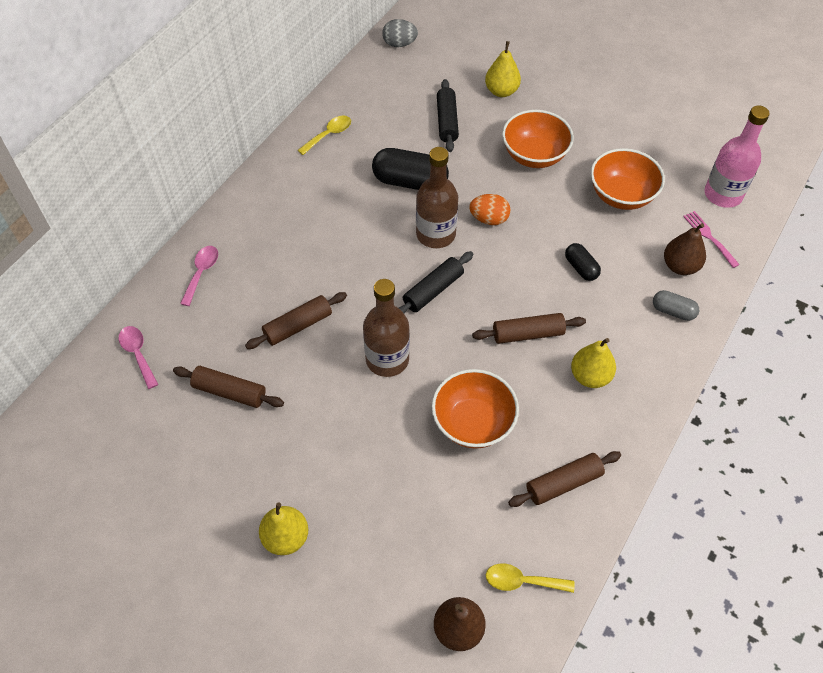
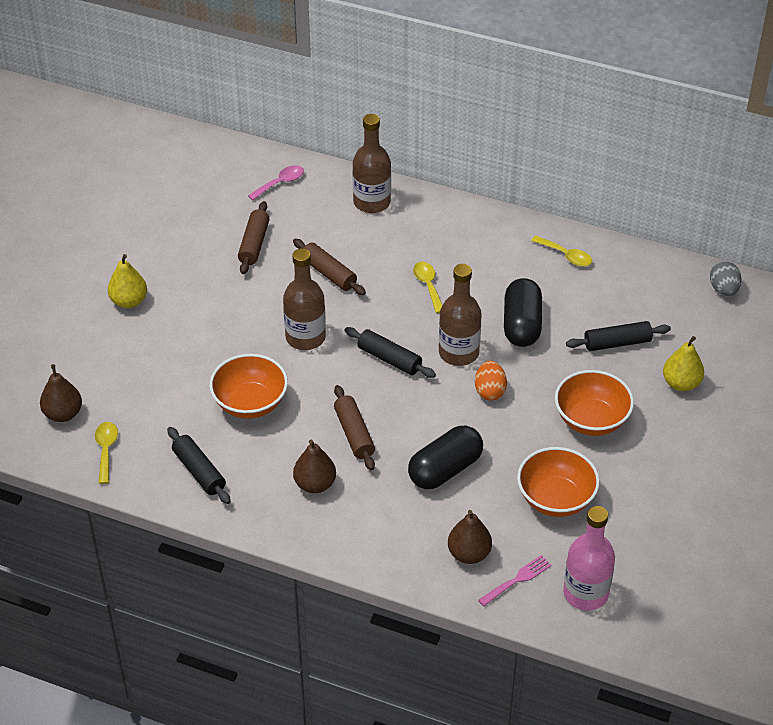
camera: 80 degrees right, 10 degrees down
pink spoon [180,246,218,306] -> brown bottle [352,114,391,213]
brown rolling pin [508,451,621,507] -> black rolling pin [167,427,231,504]
black capsule [565,243,601,281] -> black capsule [408,425,483,489], size x1.83
yellow pear [571,338,616,388] -> brown pear [293,439,336,493]
grey capsule [653,290,699,321] -> none
none -> yellow spoon [413,262,443,313]

